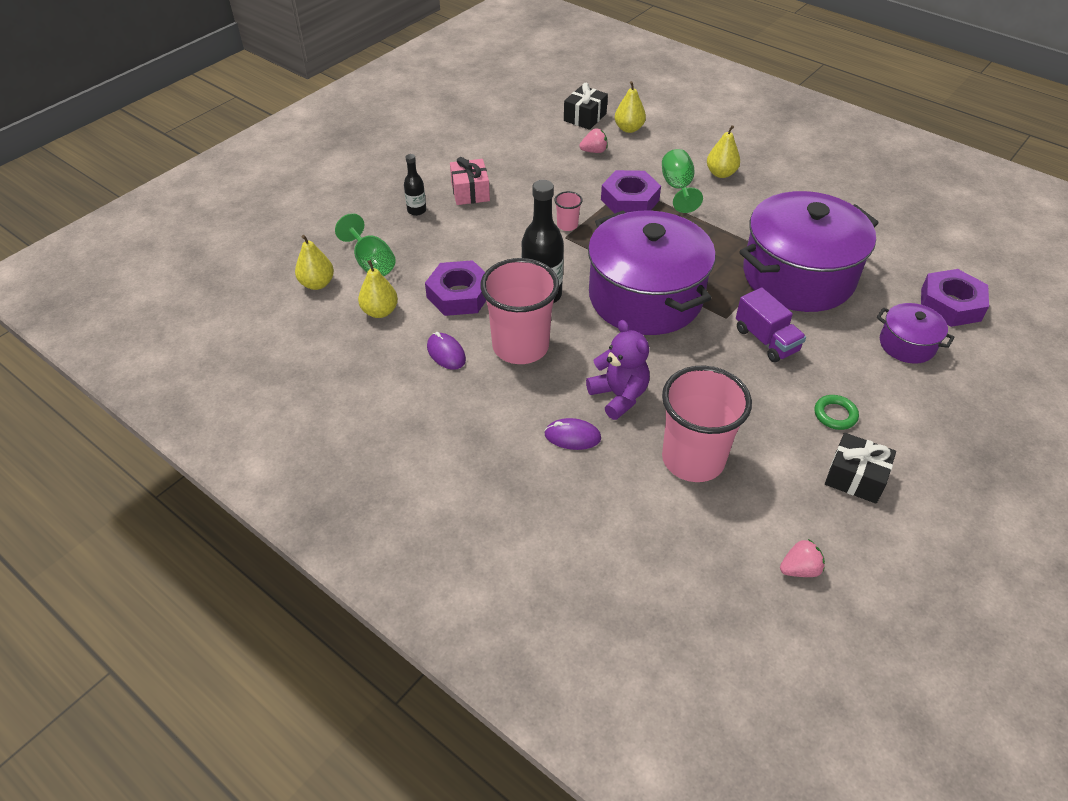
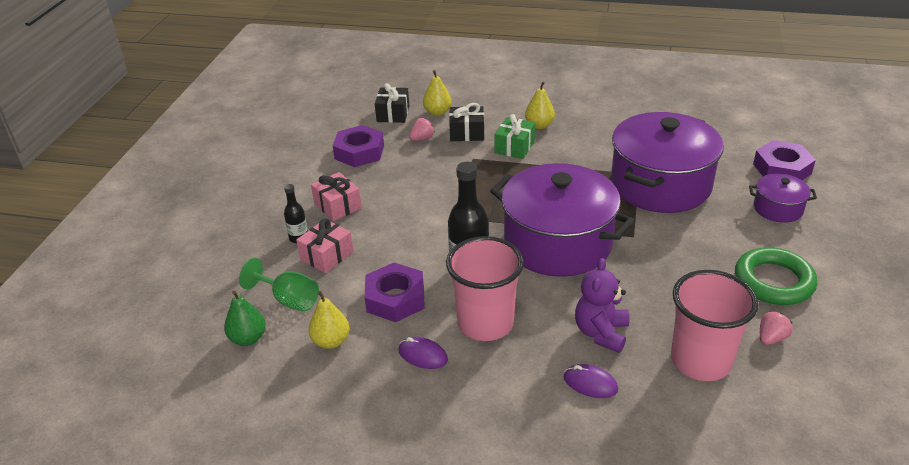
camera: 25 degrees left, 10 degrees down
yellow pear [295,235,334,290] -> green pear [224,291,266,346]
purple mouse [544,418,601,450] -> purple mouse turned 45 degrees clockwise [564,364,618,398]
pink cup [554,191,582,231] -> none
purple teddy bear [586,320,650,420] -> purple teddy bear turned 105 degrees counterclockwise [575,258,630,353]
purple nut [601,170,661,214] -> purple nut moved to [333,125,384,167]
green goblet [662,149,703,213] -> green gift [494,114,535,159]
purple truck [736,287,806,363] -> none
pink strawberry [780,539,825,577] -> pink strawberry moved to [760,311,793,345]
green ring [814,395,859,430] -> green ring [735,247,817,305], size x2.03
black gift [825,433,896,504] -> black gift moved to [449,103,484,141]
none -> pink gift [296,218,353,273]

